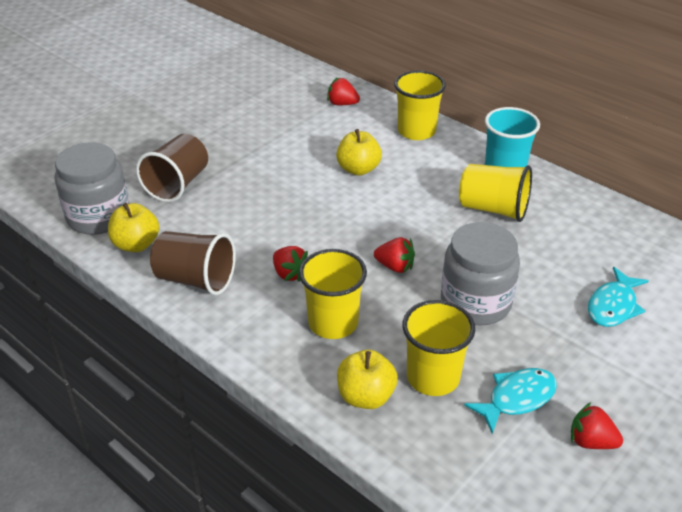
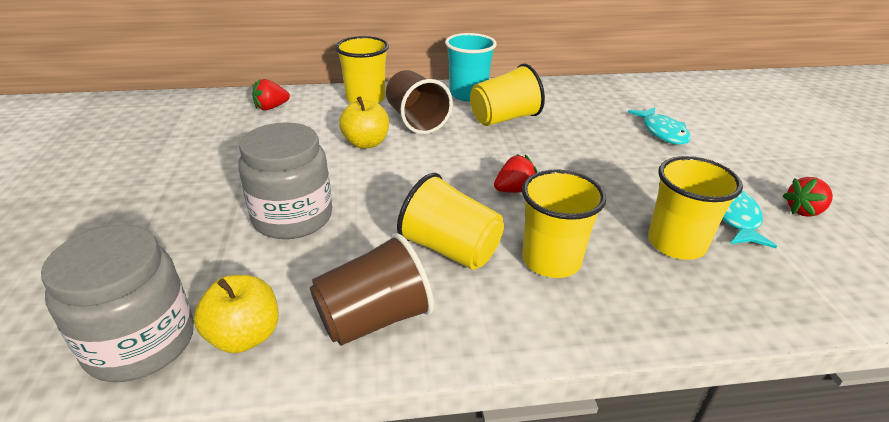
camera: 50 degrees left, 5 degrees down
brown cup [136,134,208,202] -> brown cup moved to [386,70,453,134]
red strawberry [273,246,308,282] -> yellow cup [397,173,504,270]
yellow apple [337,350,398,409] -> none
grey jar [441,222,520,326] -> grey jar moved to [238,122,332,239]

